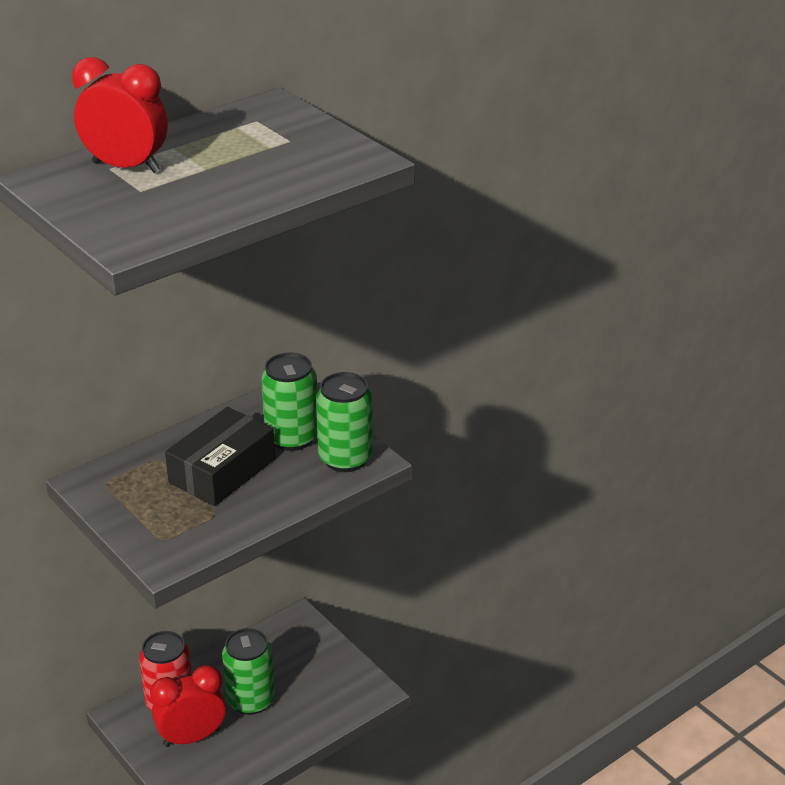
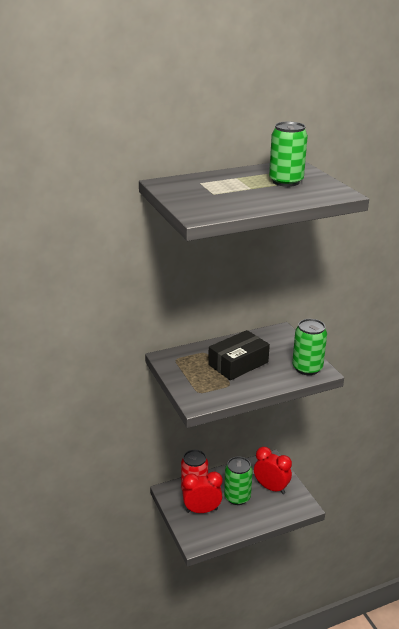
camera: 15 degrees right, 5 degrees down
red clock [72,57,168,173] -> red clock moved to [254,447,292,494]
green can [261,353,317,451] -> green can moved to [269,122,308,187]

